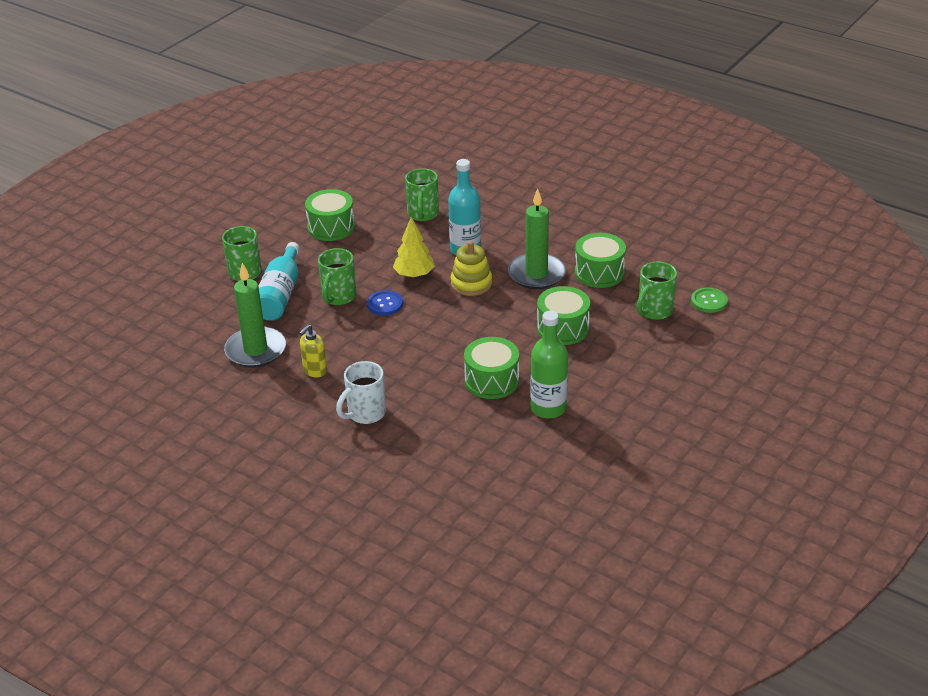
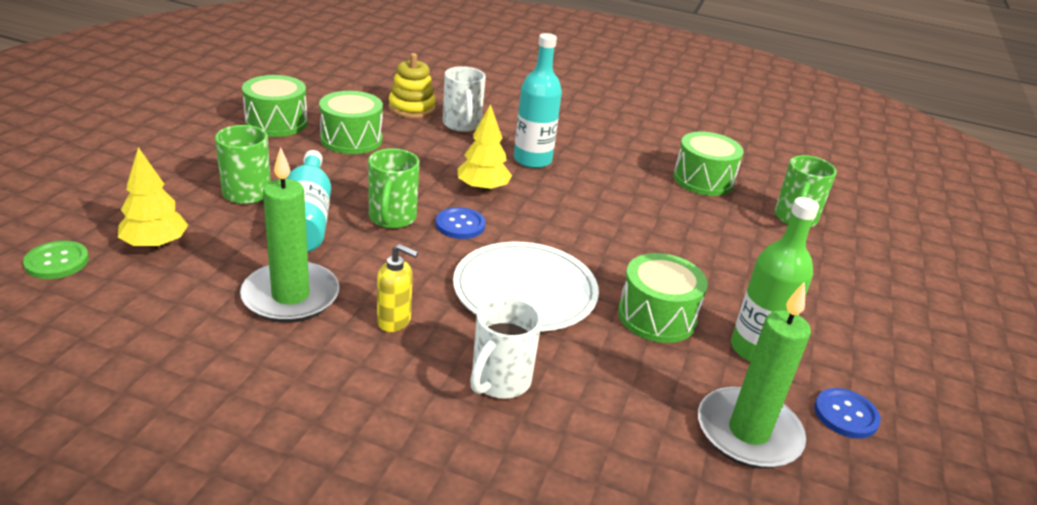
camera: 20 degrees left, 5 degrees down
yellow soap dispenser [299,324,327,377] -> yellow soap dispenser turned 90 degrees counterclockwise [377,244,418,332]
green mug [405,168,439,221] -> white mug [443,66,486,132]
yellow stacking toy [451,241,492,296] -> yellow stacking toy moved to [388,53,436,118]
green candle [508,188,566,289] -> green candle moved to [698,281,811,469]
green drum [537,286,590,345] -> green drum moved to [242,75,307,137]
green button [691,287,728,313] -> green button moved to [23,241,89,279]
none -> yellow tree [118,147,188,249]
none -> white plate [453,242,599,332]
none -> blue button [814,388,881,438]

